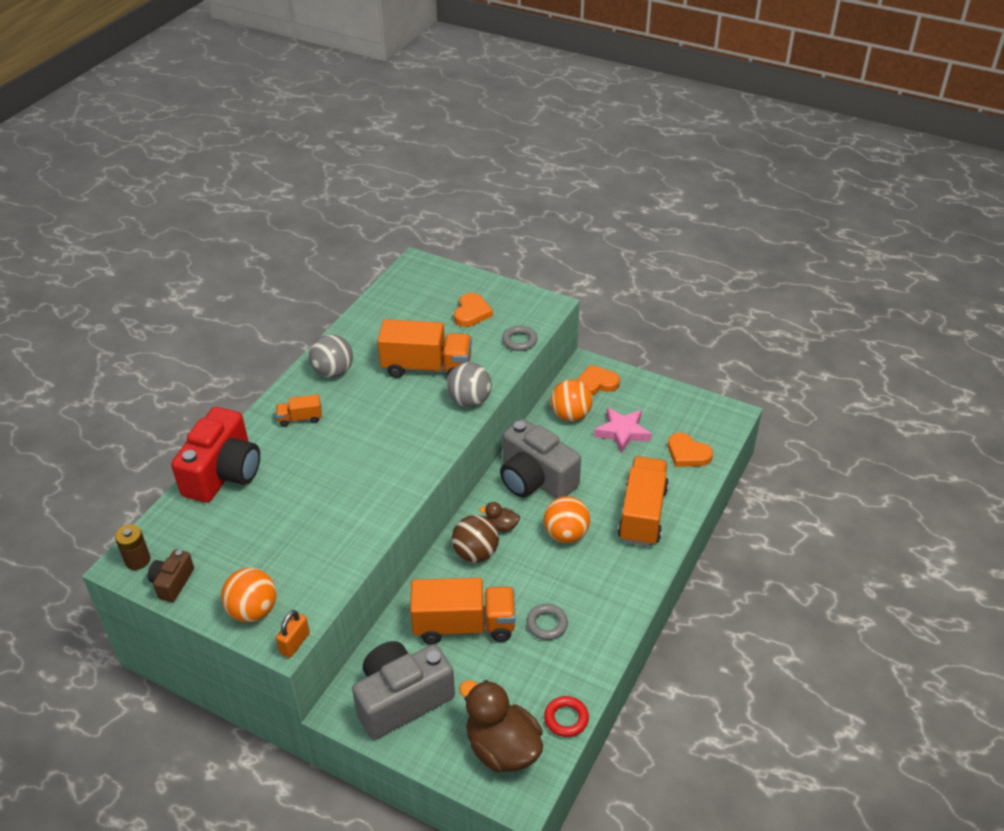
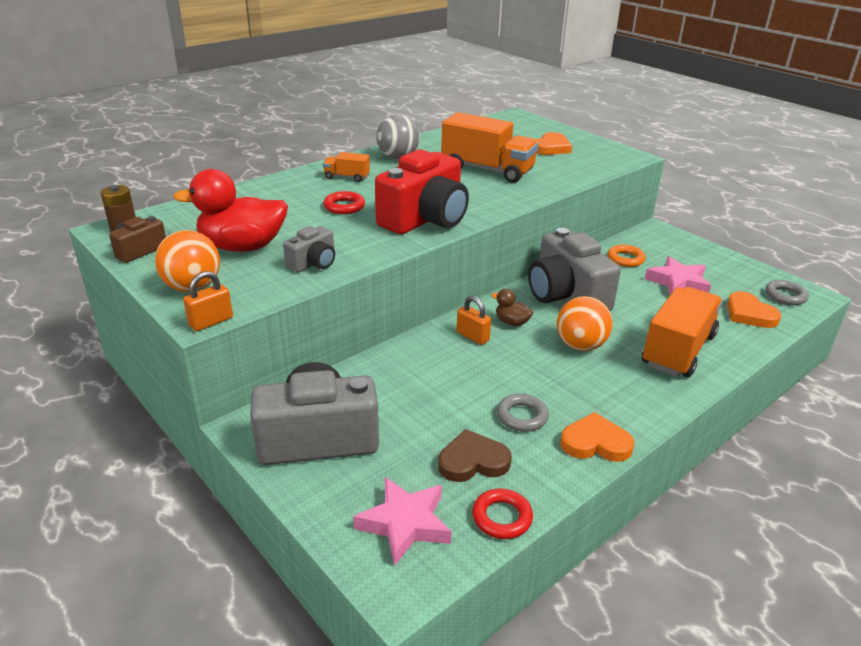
camera: 20 degrees right, 10 degrees down
red camera [171,407,260,503] -> red camera moved to [375,150,469,234]
orange truck [410,578,516,644] -> none
grey ball [446,362,492,407] -> none
brown ball [452,515,499,562] -> orange padlock [457,296,491,345]
brown duck [459,680,543,772] -> pink star [353,477,452,566]
grey ring [502,325,537,351] -> grey ring moved to [765,280,809,305]
orange ball [550,379,593,421] -> orange ring [608,245,646,267]
orange heart [577,365,620,395] -> orange heart moved to [560,412,634,462]
none -> red duck [173,169,288,252]
none -> grey camera [283,226,335,272]
none -> red ring [323,191,365,214]
none -> brown heart [438,429,512,482]

